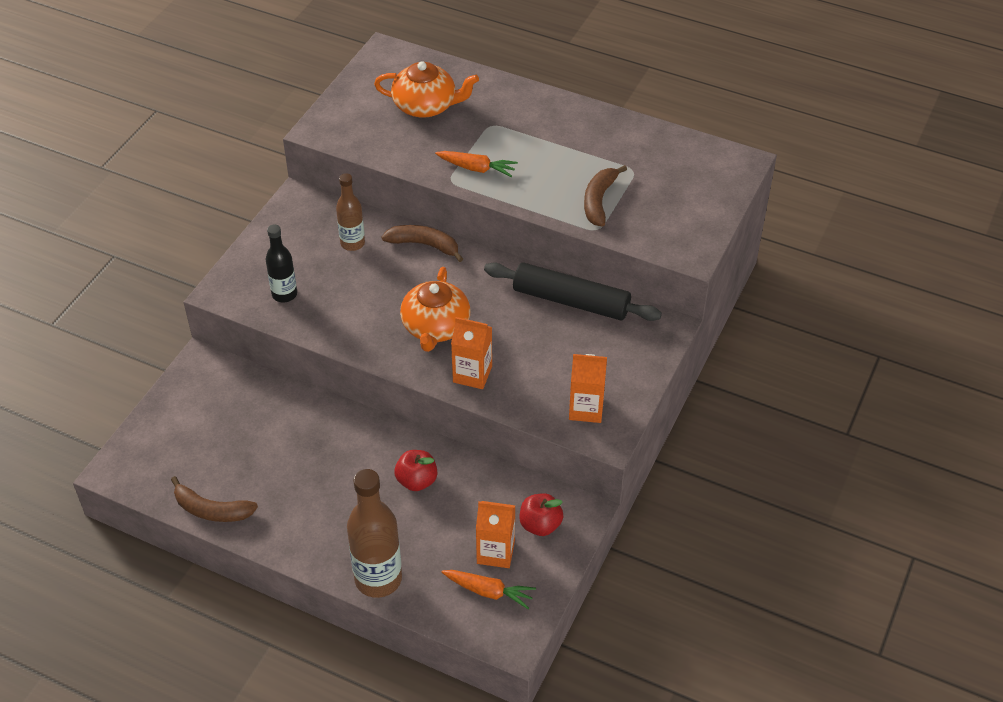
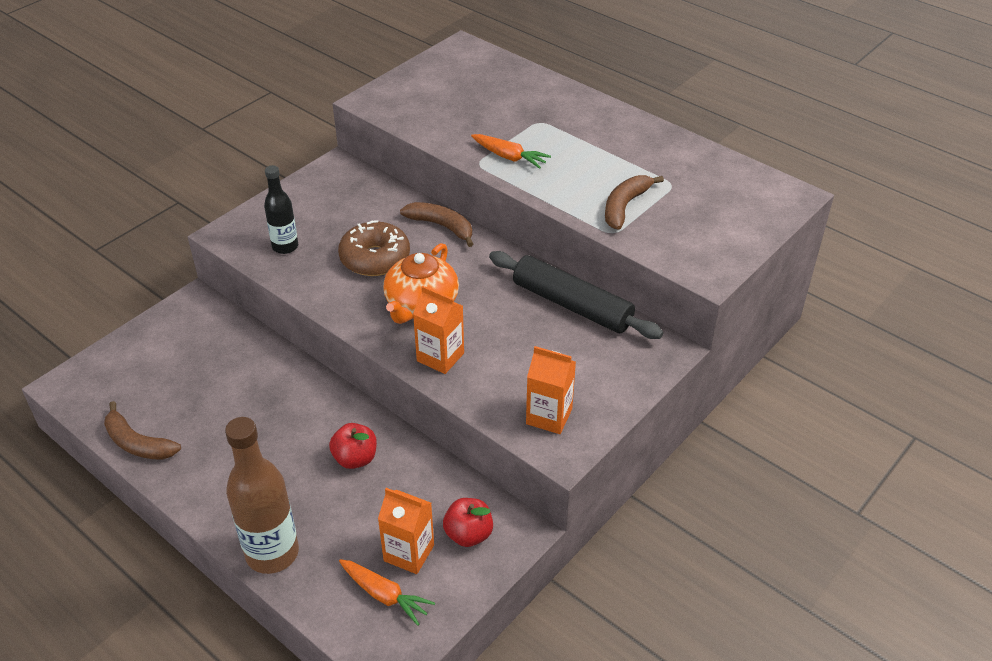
camera: 15 degrees right, 5 degrees down
brown bottle [336,173,365,251] -> none
orange teapot [374,61,479,118] -> none
none -> brown donut [338,220,410,276]

